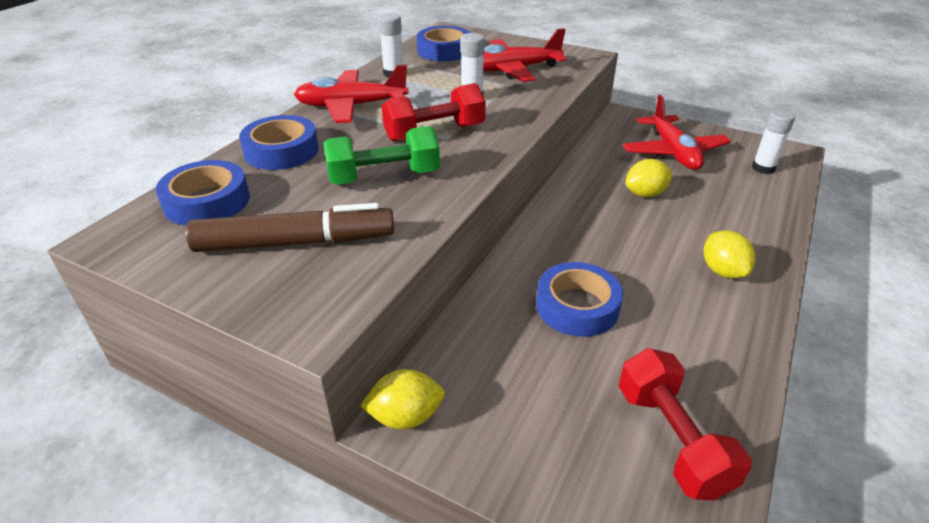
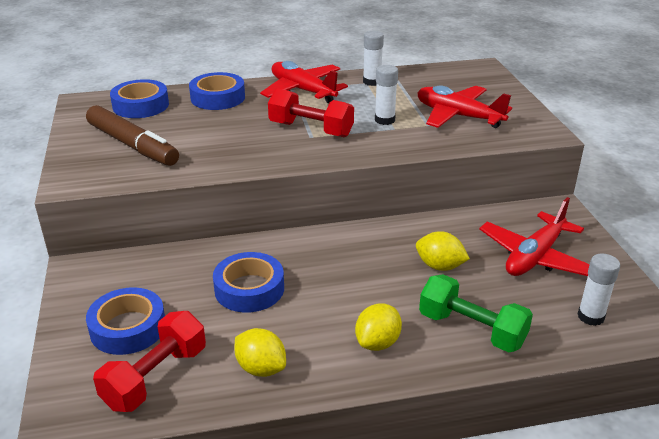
camera: 50 degrees right, 5 degrees down
green dumbbell [323,126,440,185] -> green dumbbell moved to [419,274,533,352]
yellow lemon [360,369,445,429] -> yellow lemon moved to [234,328,286,377]
blue tape [417,26,470,61] -> blue tape moved to [86,287,165,355]

